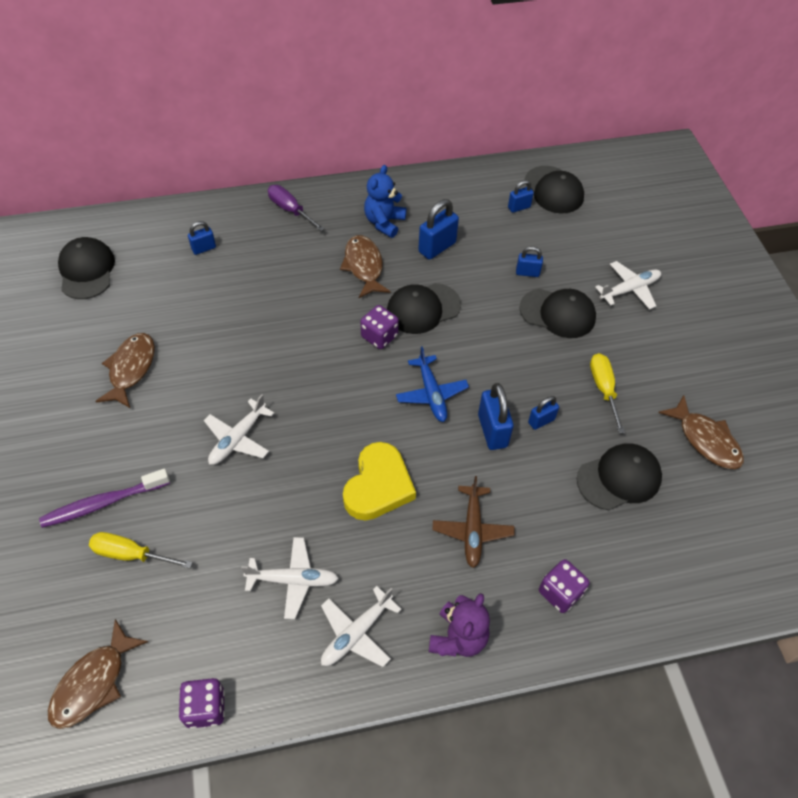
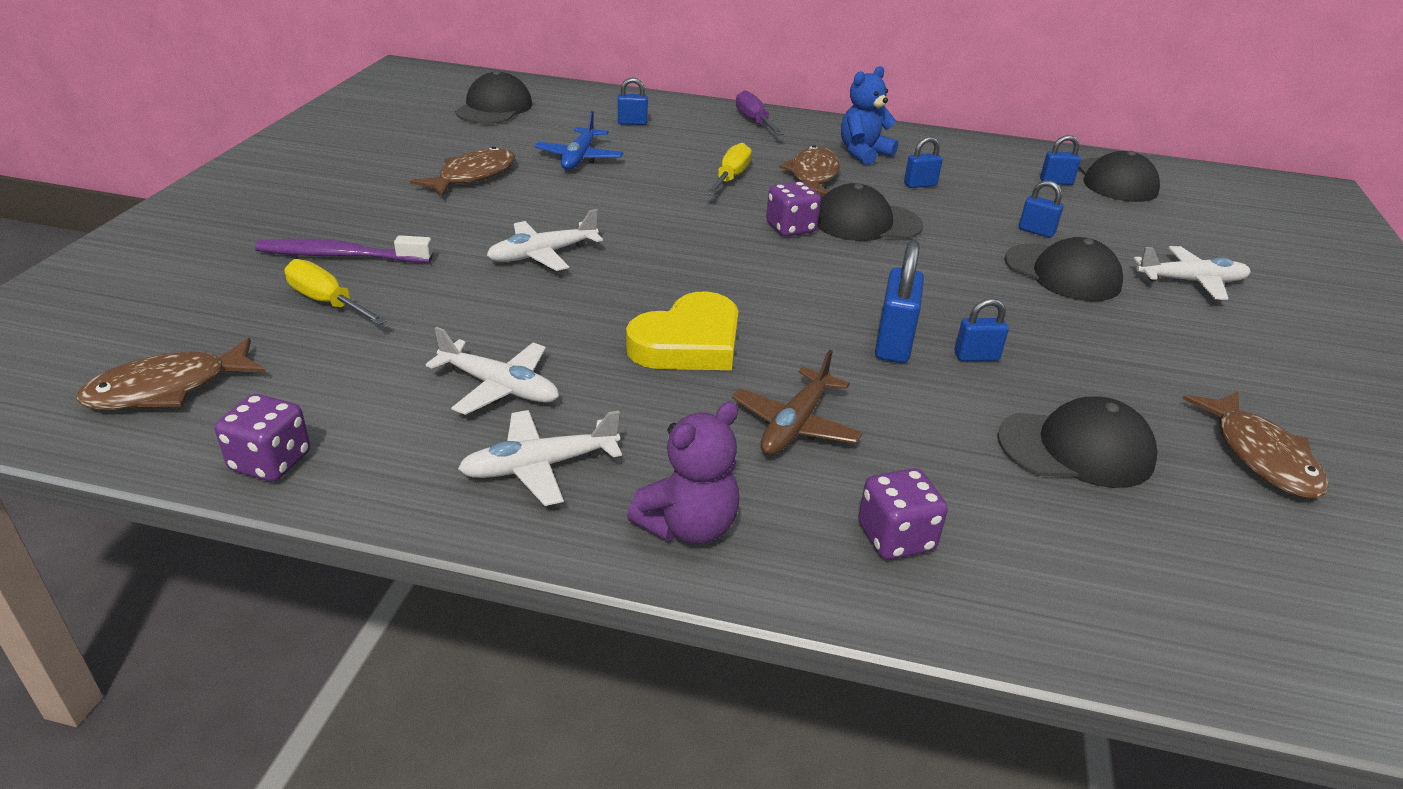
camera: 25 degrees right, 20 degrees down
blue plane [396,346,469,422] -> blue plane moved to [534,111,623,170]
blue padlock [418,199,459,260] -> blue padlock [904,137,943,188], size x0.59
yellow screwdriver [590,353,625,434] -> yellow screwdriver moved to [706,143,752,196]

